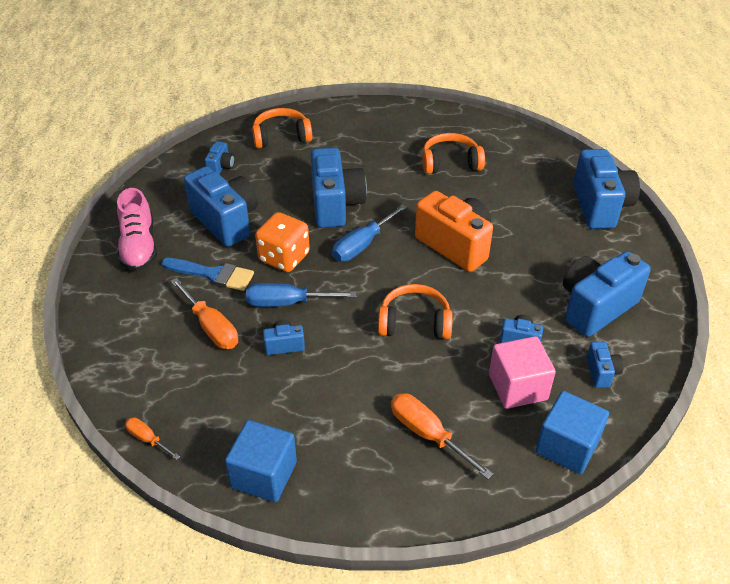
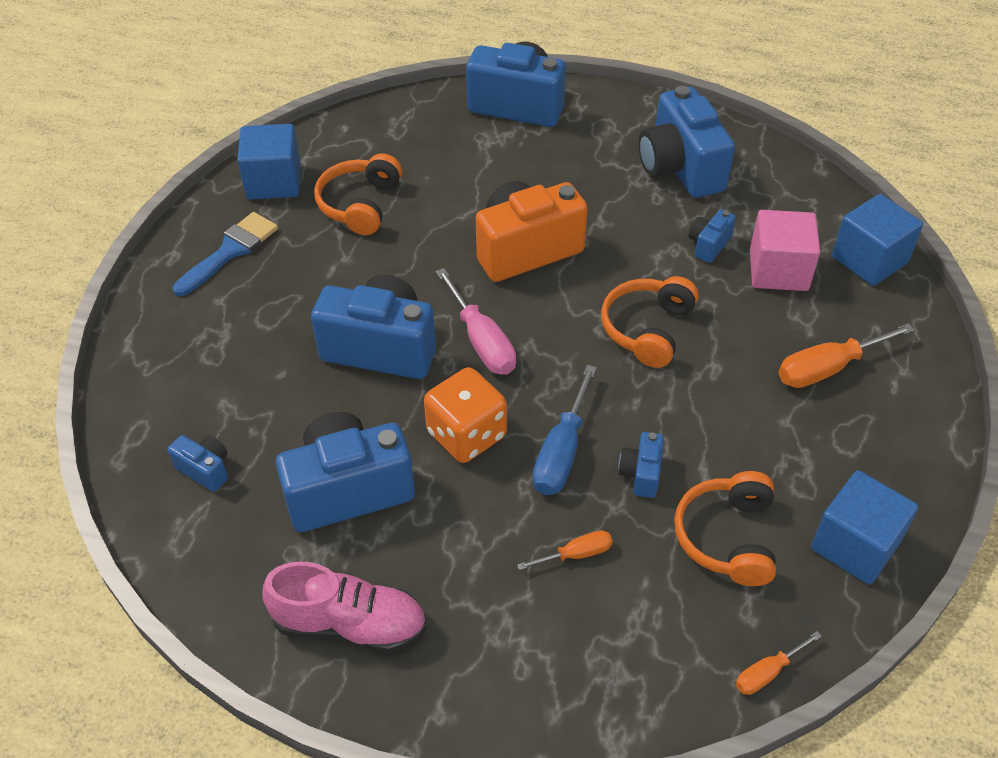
camera: 70 degrees left, 5 degrees up
blue brush [162,258,254,291] -> blue brush moved to [173,212,278,296]
orange screwdriver [171,278,238,349] -> orange screwdriver [517,530,612,570], size x0.57
orange headphones [252,108,312,148] -> orange headphones moved to [674,471,776,586]
blue screwdriver [332,204,407,262] -> pink screwdriver [436,268,516,375]
blue camera [587,342,623,388] -> none
none -> blue cube [237,124,301,200]

